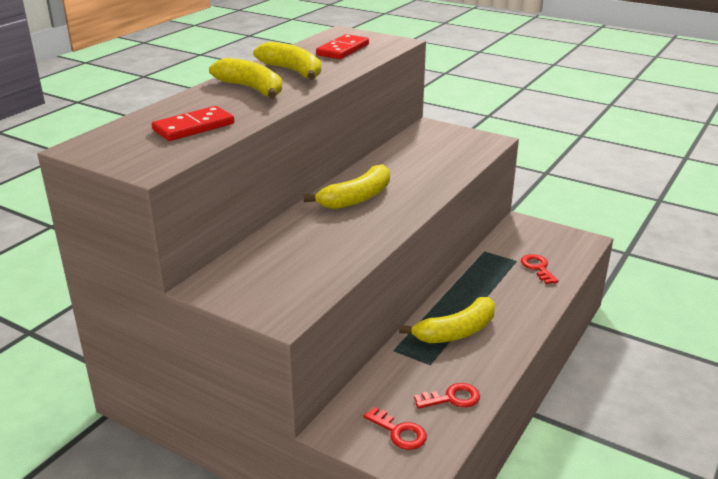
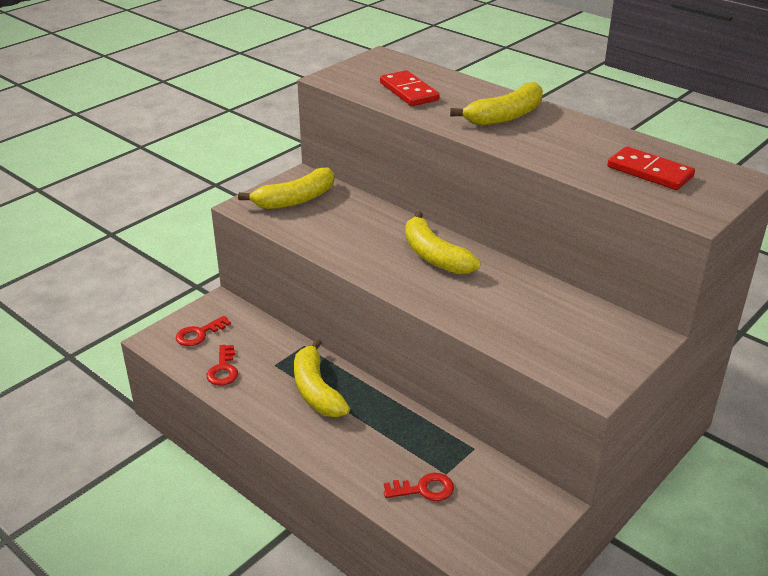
camera: 100 degrees right, 5 degrees up
yellow banana [253,42,321,80] -> yellow banana moved to [238,167,334,209]

